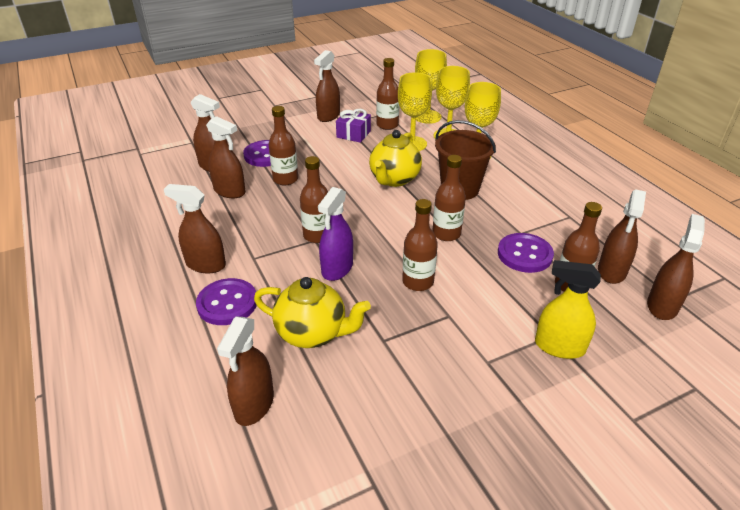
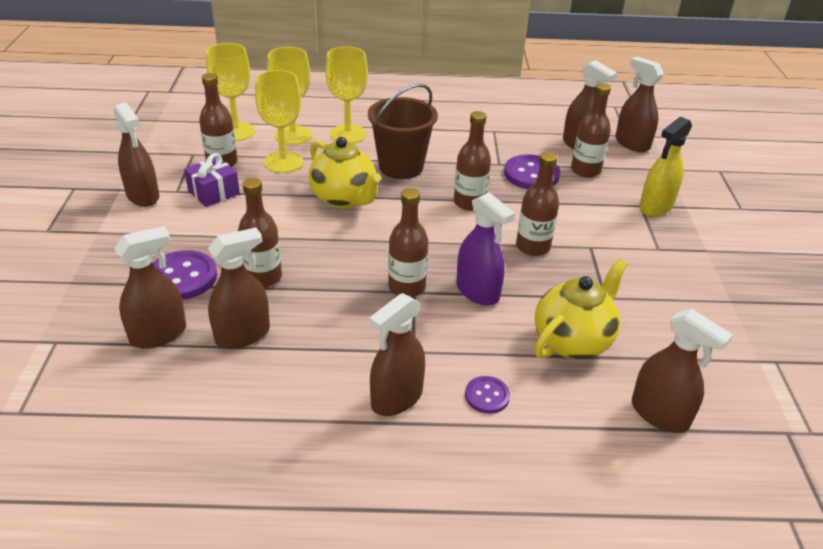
camera: 65 degrees left, 0 degrees up
purple button [196,278,257,325] -> purple button [465,376,510,414], size x0.57

